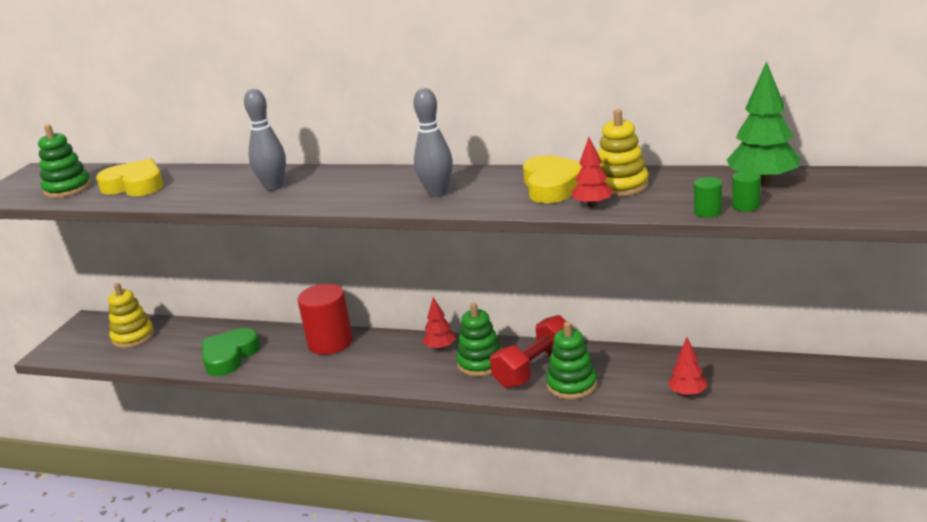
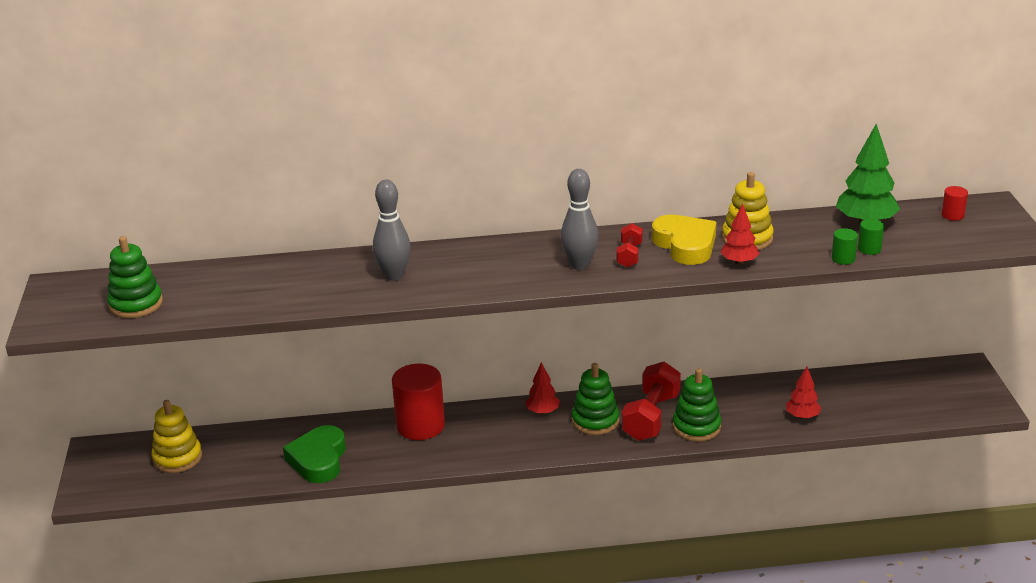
camera: 25 degrees left, 5 degrees up
yellow heart [96,158,164,196] -> none
none -> red dumbbell [616,223,643,267]
none -> red cylinder [942,186,968,221]

